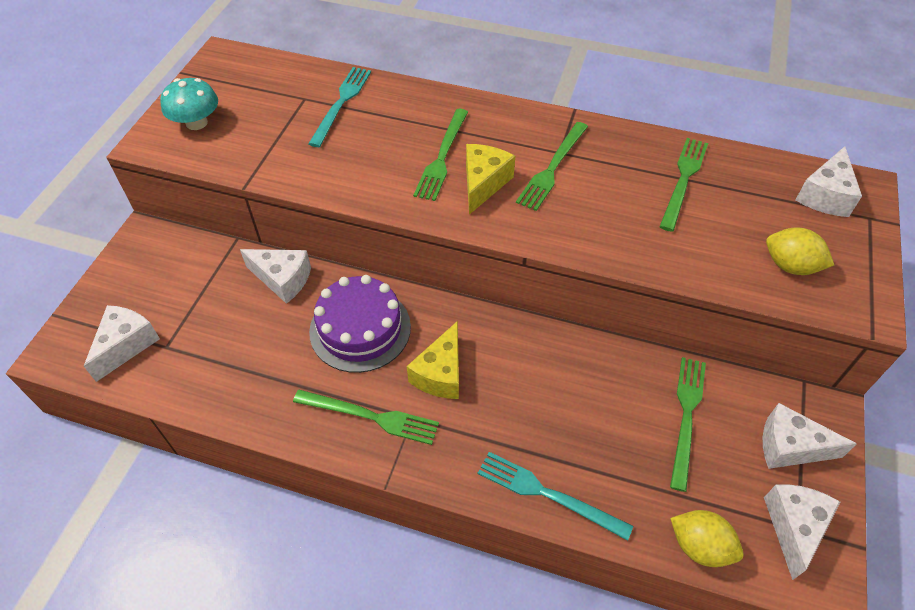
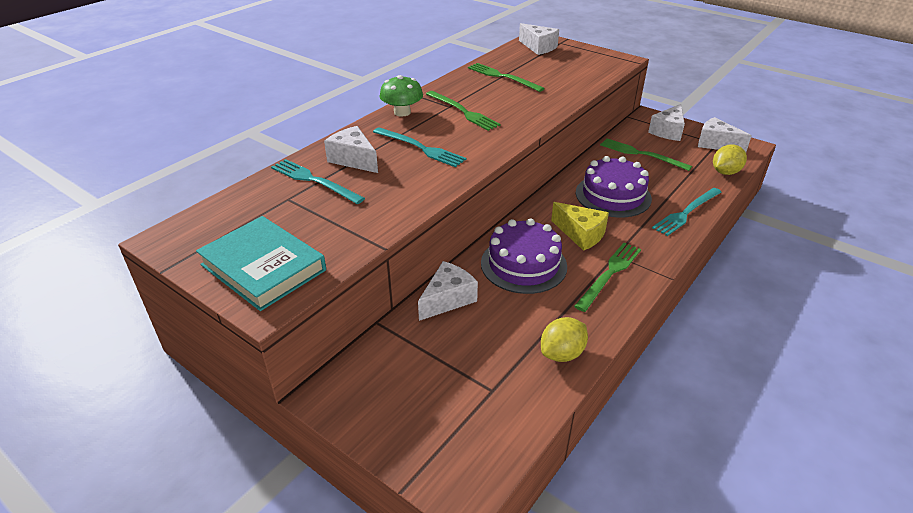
camera: 70 degrees left, 15 degrees down
white cheese [84,305,160,382] -> white cheese moved to [324,126,378,173]
turquoise mushroom [160,78,218,130] -> turquoise book [196,216,326,311]
green fork [413,109,468,201] -> turquoise fork [373,127,466,167]
yellow cheese [466,144,515,215] -> none
yellow lemon [766,227,834,275] -> yellow lemon moved to [541,317,588,362]
none -> green mushroom [379,75,423,117]
none -> purple cake [576,156,652,217]

